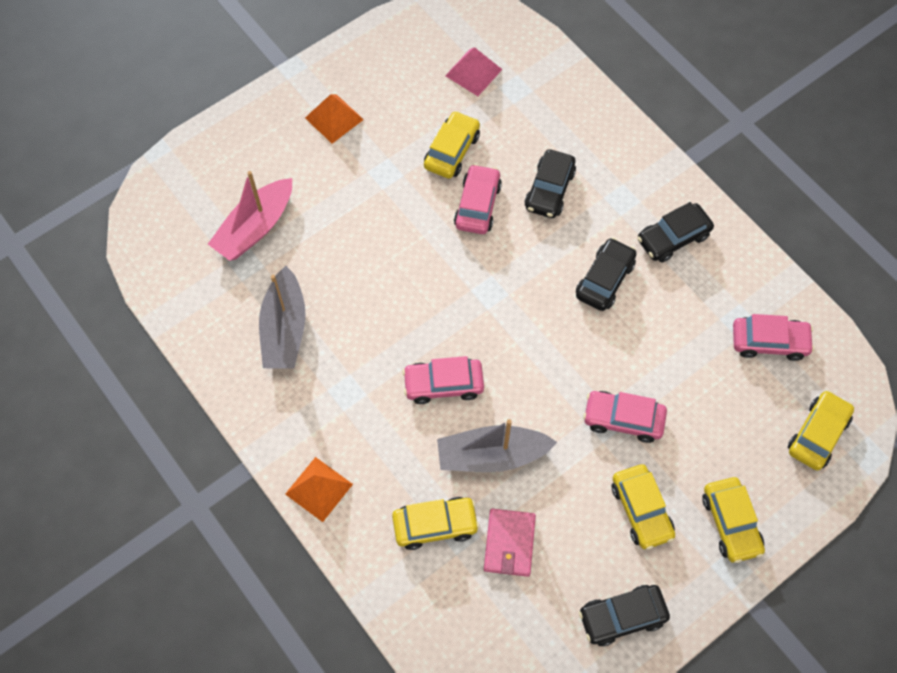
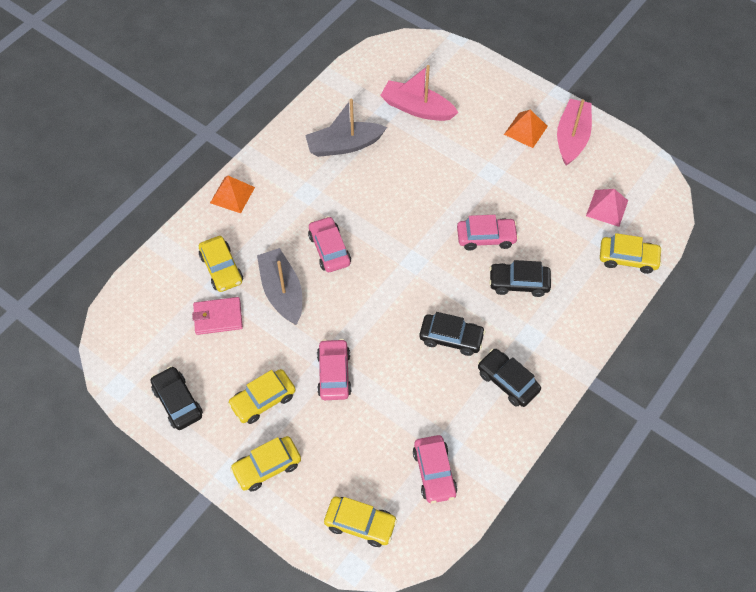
camera: 75 degrees right, 5 degrees down
yellow car [424,111,480,179] -> yellow car moved to [600,233,662,274]
none -> pink boat [557,99,592,166]

